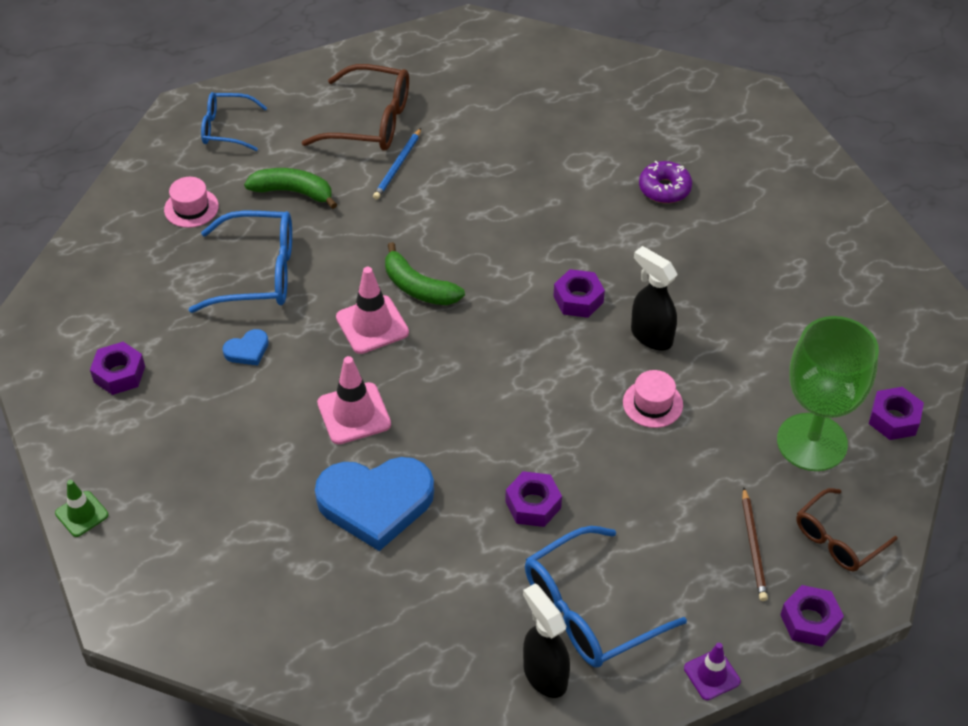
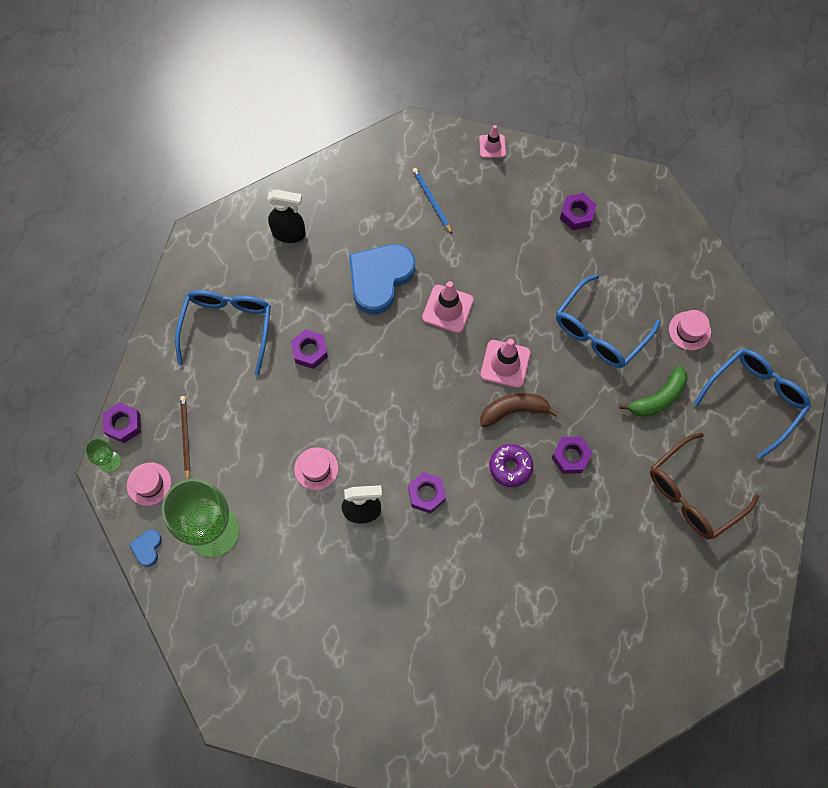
camera: 130 degrees right, 20 degrees up
green traffic cone [55,480,108,537] -> pink traffic cone [479,125,506,158]
blue glasses [201,92,267,151] -> blue glasses [694,349,811,459], size x1.59
blue heart [222,329,269,365] -> blue heart moved to [129,529,162,567]
blue pencil [373,128,421,200] -> blue pencil moved to [412,168,452,234]
green banana [385,242,465,305] -> brown banana [480,393,559,427]
black spray bottle [523,584,570,698] -> black spray bottle moved to [267,189,306,243]
purple donut [639,161,692,203] -> purple donut moved to [489,444,533,487]
purple traffic cone [684,643,741,700] -> none
brown pencil [742,488,768,601] -> brown pencil turned 45 degrees clockwise [180,396,190,479]
brown glasses [796,488,898,571] -> pink hat [127,462,171,506]
purple nut [869,387,924,440] -> purple nut moved to [551,436,593,474]
none -> green goblet [85,438,121,473]

